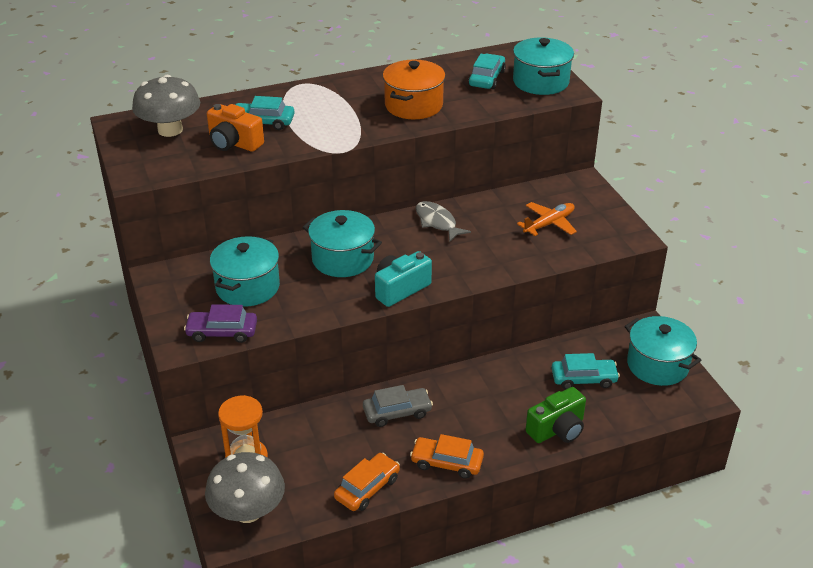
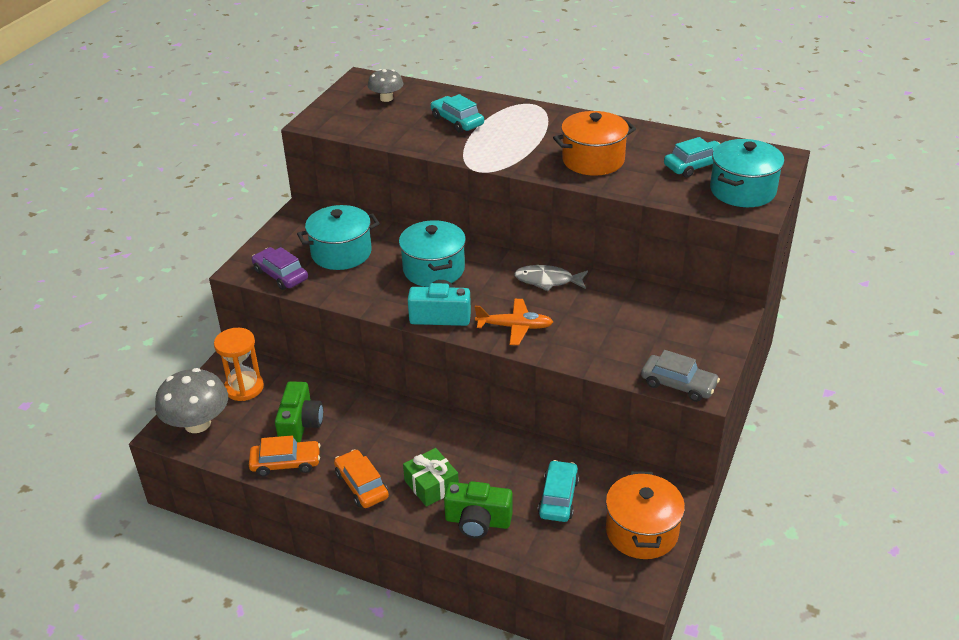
camera: 45 degrees right, 0 degrees up
grey mushroom [132,75,200,137] -> grey mushroom [367,69,404,102], size x0.57
orange camera [207,104,264,152] -> none
grey car [363,385,433,427] -> grey car moved to [641,350,720,402]
grey fish [416,201,471,242] -> grey fish turned 90 degrees counterclockwise [514,265,588,291]
orange plane [517,202,577,236] -> orange plane moved to [475,299,553,345]
turquoise car [551,353,620,389] -> turquoise car turned 120 degrees counterclockwise [538,460,579,522]
turquoise pot [625,316,701,386] -> orange pot [606,471,685,559]
none -> green camera [275,381,323,442]
none -> green gift [403,448,459,507]

